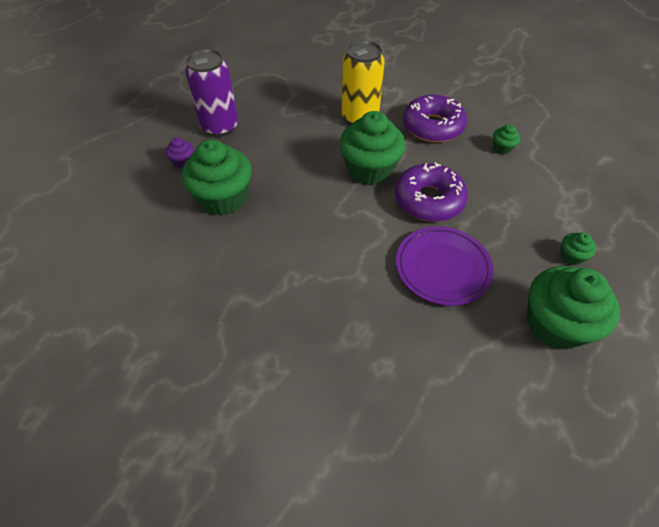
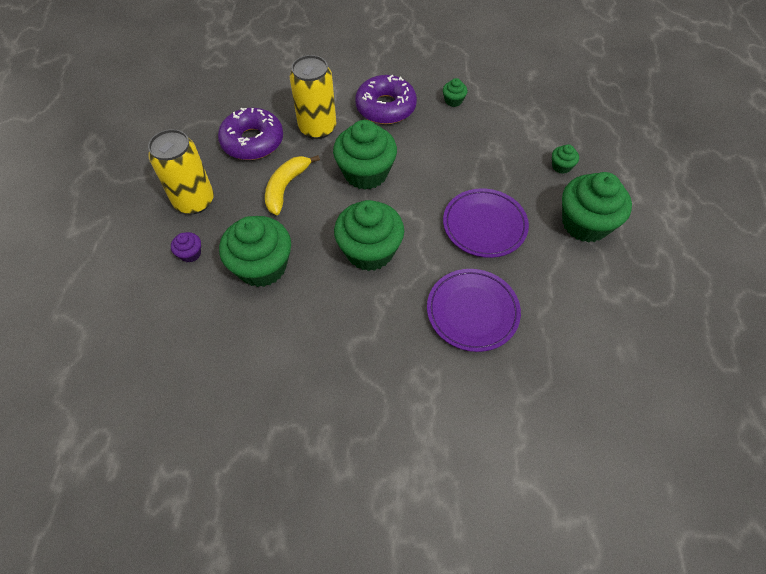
camera: 35 degrees left, 5 degrees up
purple can [185,49,238,137] -> yellow can [148,129,214,214]
purple donut [395,162,468,222] -> purple donut moved to [218,108,283,160]
none -> yellow banana [265,155,320,215]
none -> green cupcake [334,200,404,271]
none -> purple plate [427,269,521,352]

